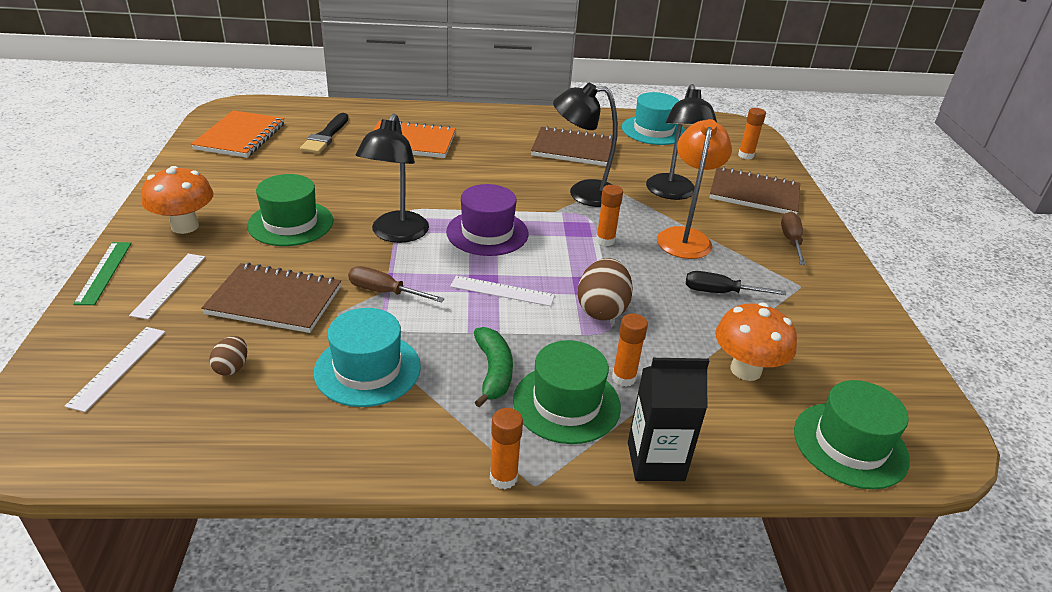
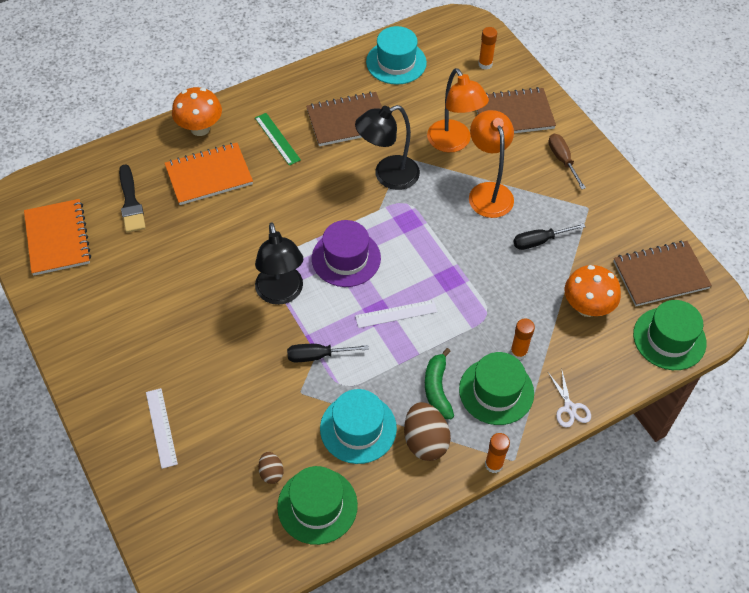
camera: 25 degrees left, 20 degrees up
white ruler [65,327,165,412] -> none
green ruler [73,242,132,305] -> green ruler moved to [255,113,301,166]
orange mushroom [141,166,214,234] -> orange mushroom moved to [172,87,222,136]
brown notebook [201,263,341,333] -> brown notebook moved to [613,241,712,306]
green hat [247,174,333,246] -> green hat moved to [277,466,358,545]
brown screwdriver [348,266,445,303] -> black screwdriver [287,344,369,362]
green banana [474,327,513,408] -> green banana turned 150 degrees counterclockwise [425,348,454,419]
brown egg [578,258,633,321] -> brown egg moved to [404,402,451,461]
orange glue stick [596,185,623,246] -> none
black carton [628,358,709,481] -> white scissors [548,371,591,428]
black lamp [646,84,717,200] -> orange lamp [427,68,489,152]

